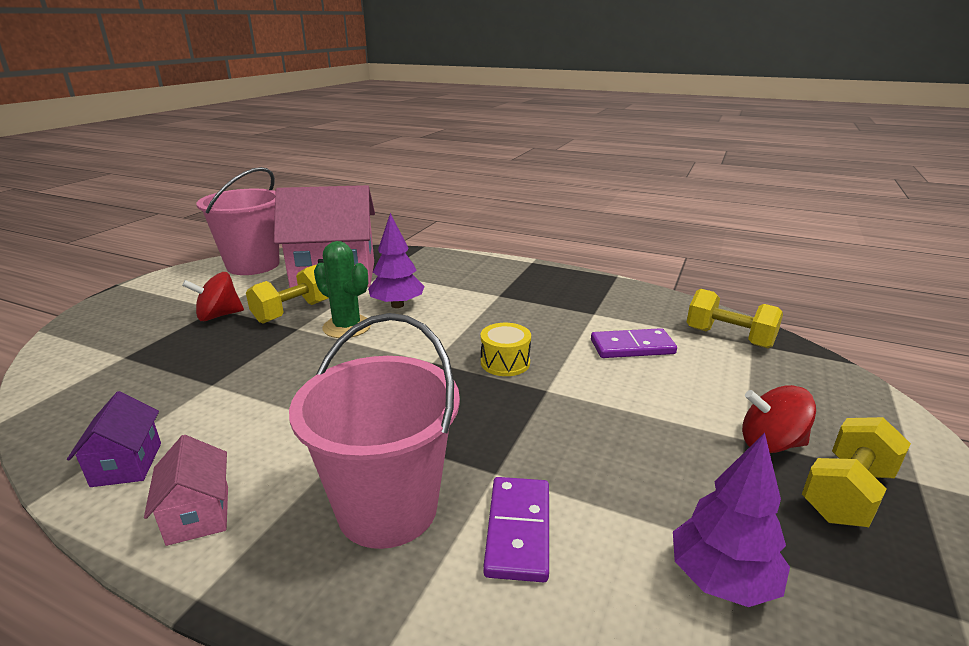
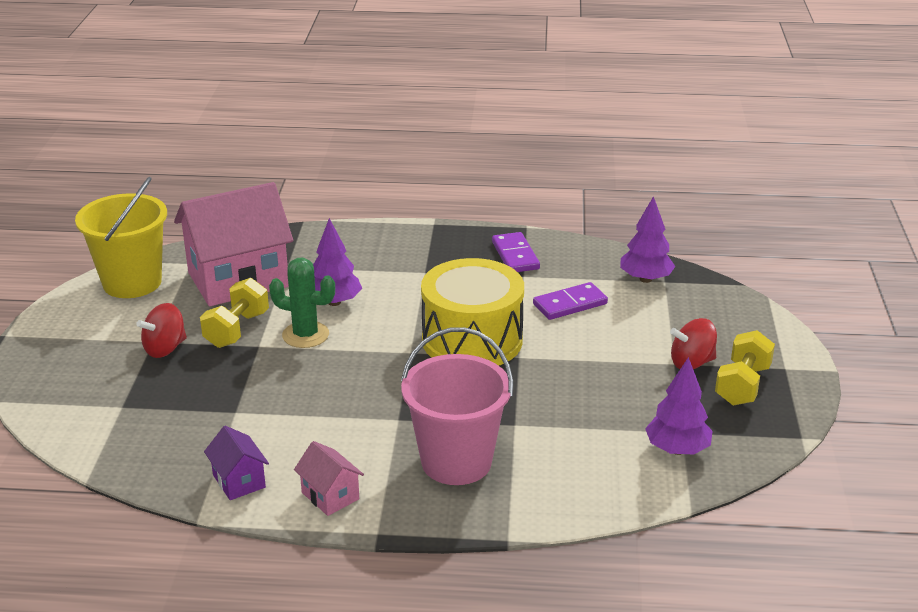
camera: 20 degrees left, 5 degrees up
pink bucket [196,167,279,275] -> yellow bucket [75,177,167,298]
yellow drum [481,323,531,376] -> yellow drum [421,258,524,366], size x2.29
purple domino [483,477,549,582] -> purple domino moved to [492,232,540,272]
yellow dumbbell [687,289,783,349] -> purple tree [620,196,676,283]

